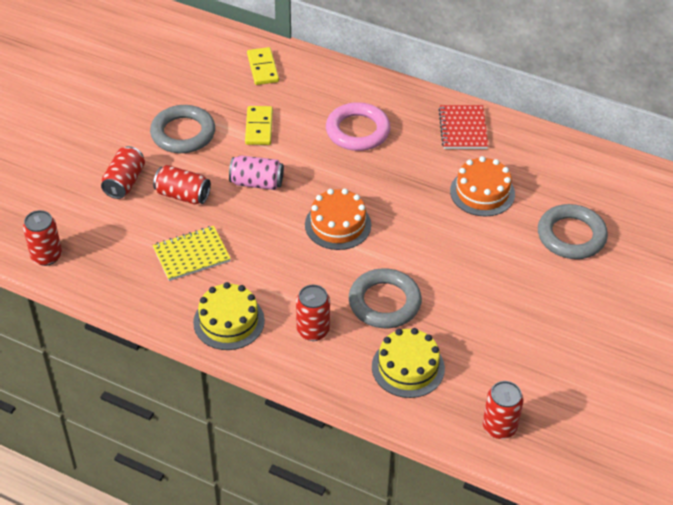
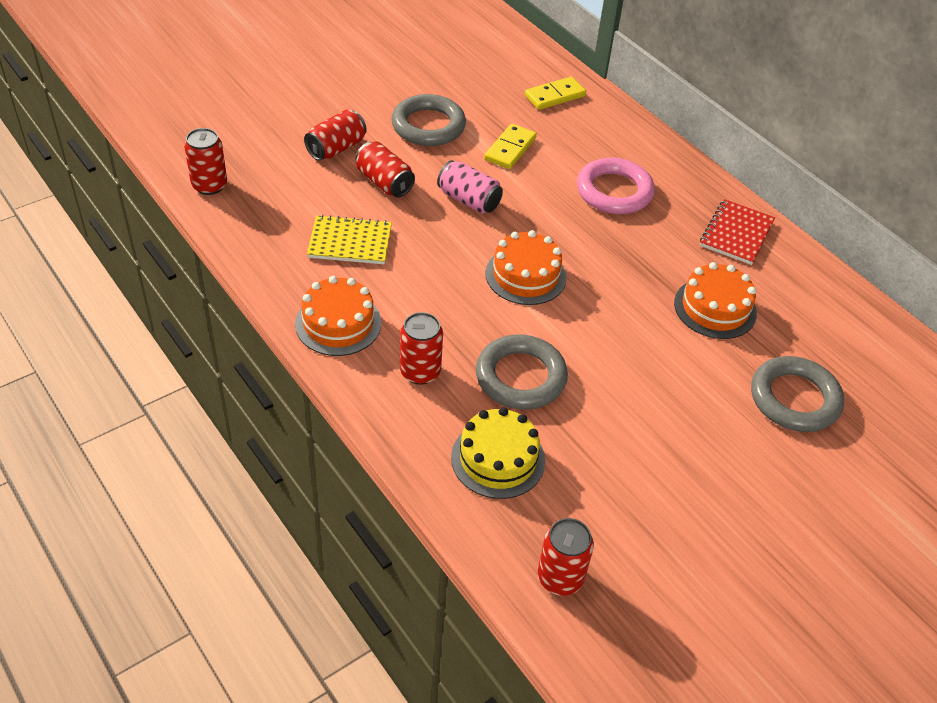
camera: 25 degrees right, 0 degrees up
yellow cake [193,282,265,350] -> orange cake [295,276,381,356]
yellow domino [247,47,279,85] -> yellow domino turned 45 degrees clockwise [525,77,586,110]

